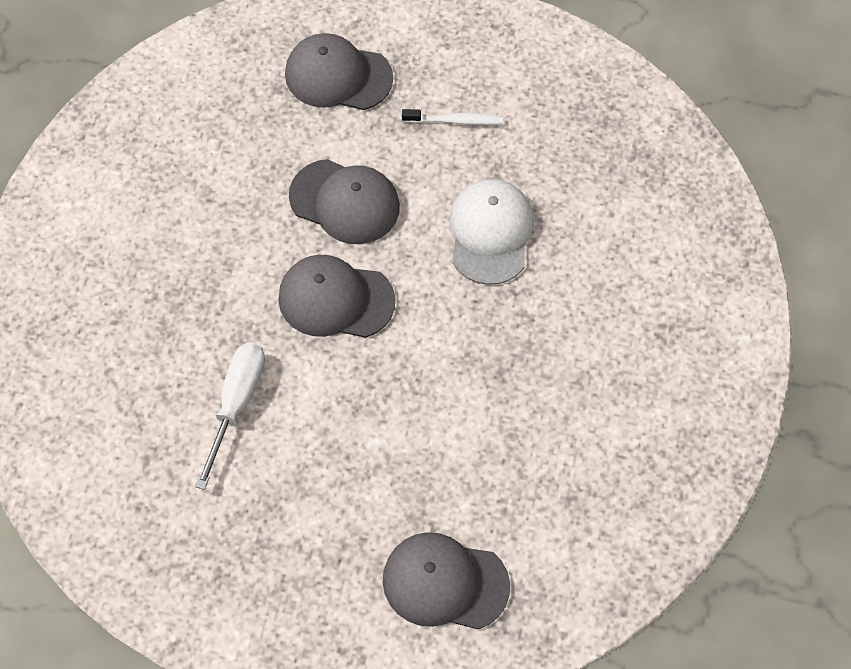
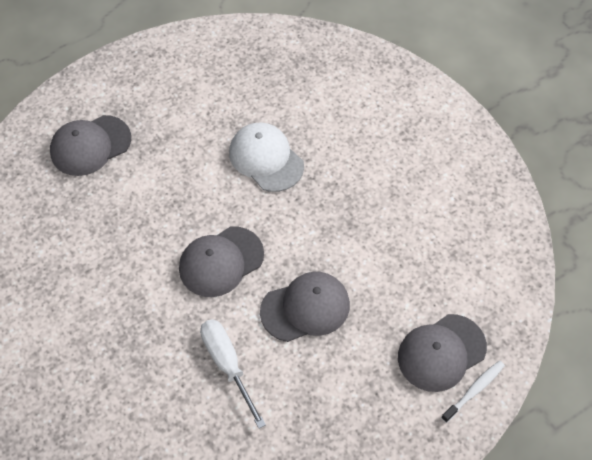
camera: 45 degrees left, 5 degrees down
grey cap [289,159,400,244] -> grey cap moved to [260,272,350,342]
white toothbrush [402,109,503,125] -> white toothbrush moved to [441,361,505,423]

